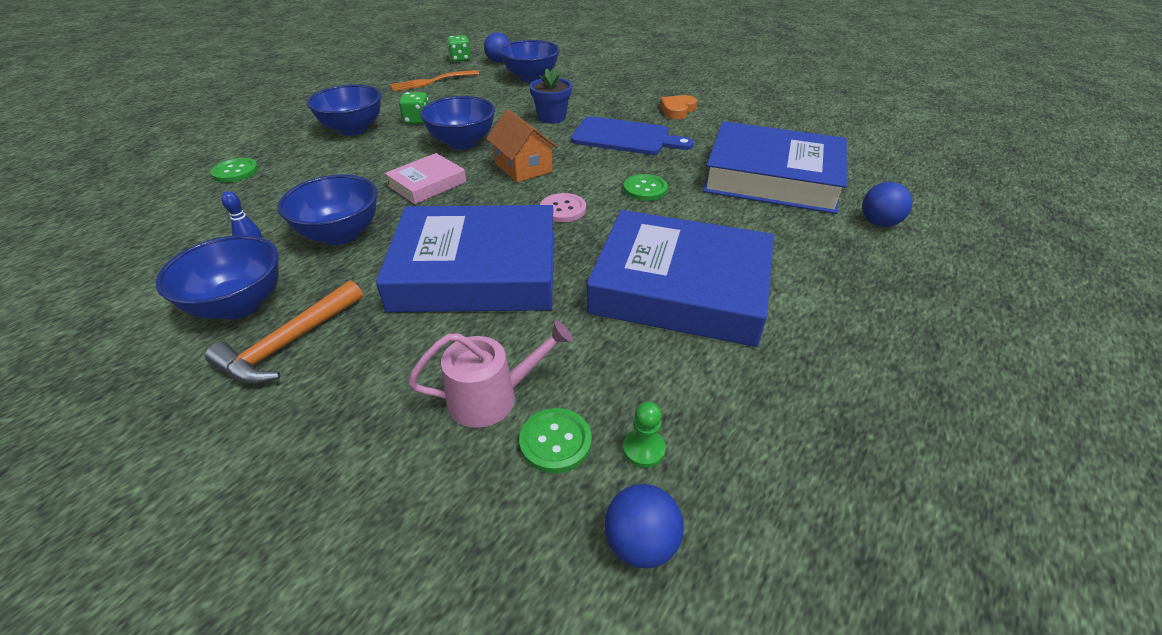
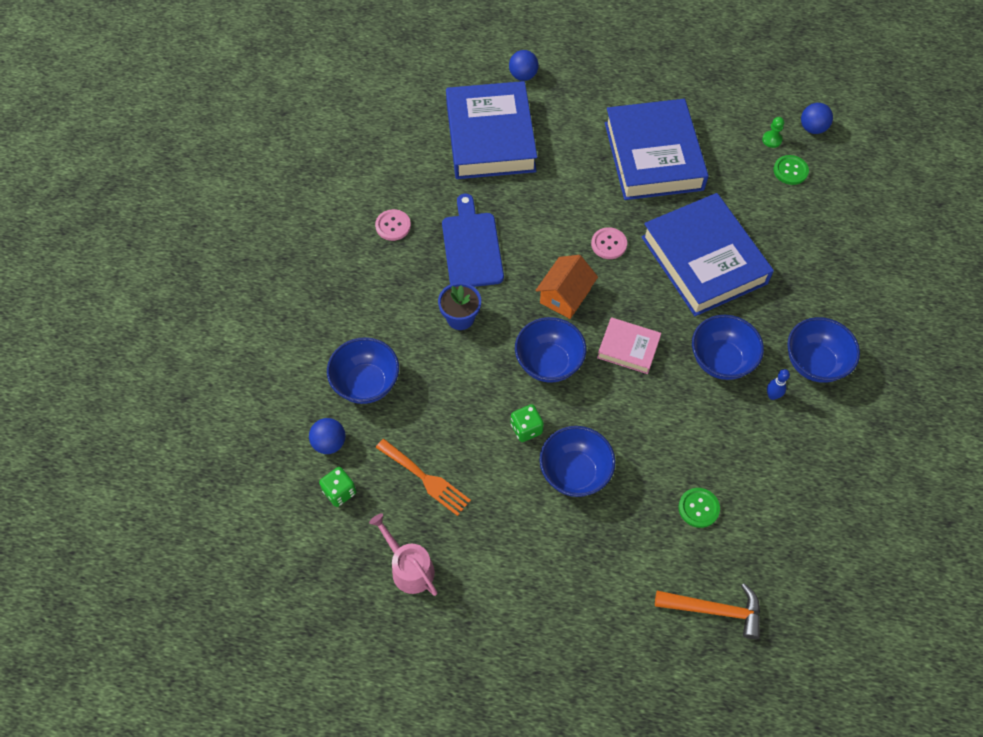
camera: 115 degrees left, 20 degrees up
orange hammer [205,280,363,384] -> orange hammer moved to [655,583,760,639]
pink watering can [408,320,573,428] -> pink watering can moved to [369,513,437,596]
green button [623,174,668,201] -> none
orange heart [660,95,697,119] -> pink button [375,209,411,241]

